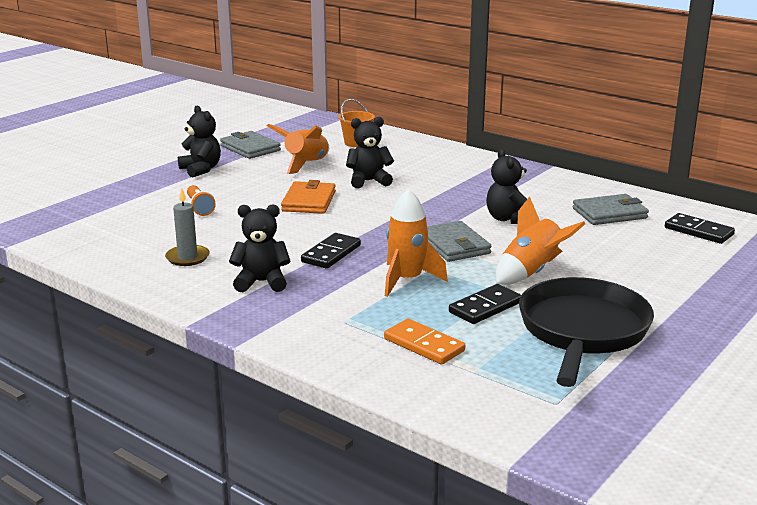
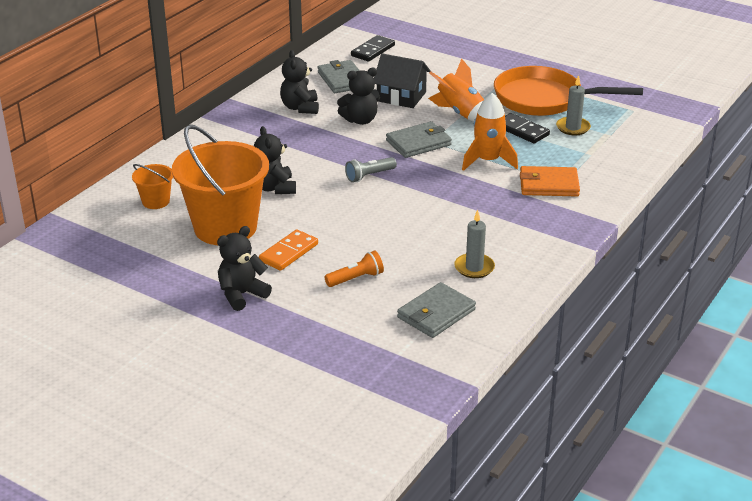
camera: 95 degrees left, 10 degrees up
grey wallet [220,131,281,159] -> grey wallet moved to [397,282,476,338]
black teddy bear [229,204,291,293] -> black teddy bear moved to [280,50,319,114]
orange rocket [267,124,329,174] -> orange bucket [172,124,269,245]
orange wallet [281,180,336,214] -> orange wallet moved to [520,166,580,197]
black domino [301,233,361,269] -> none
orange domino [384,319,465,365] -> orange domino moved to [259,229,318,271]
black pan [519,277,654,387] -> orange pan [494,66,643,116]
none -> grey flashlight [345,157,397,182]
none -> black house [374,54,431,108]
none -> grey candle [556,75,591,135]

